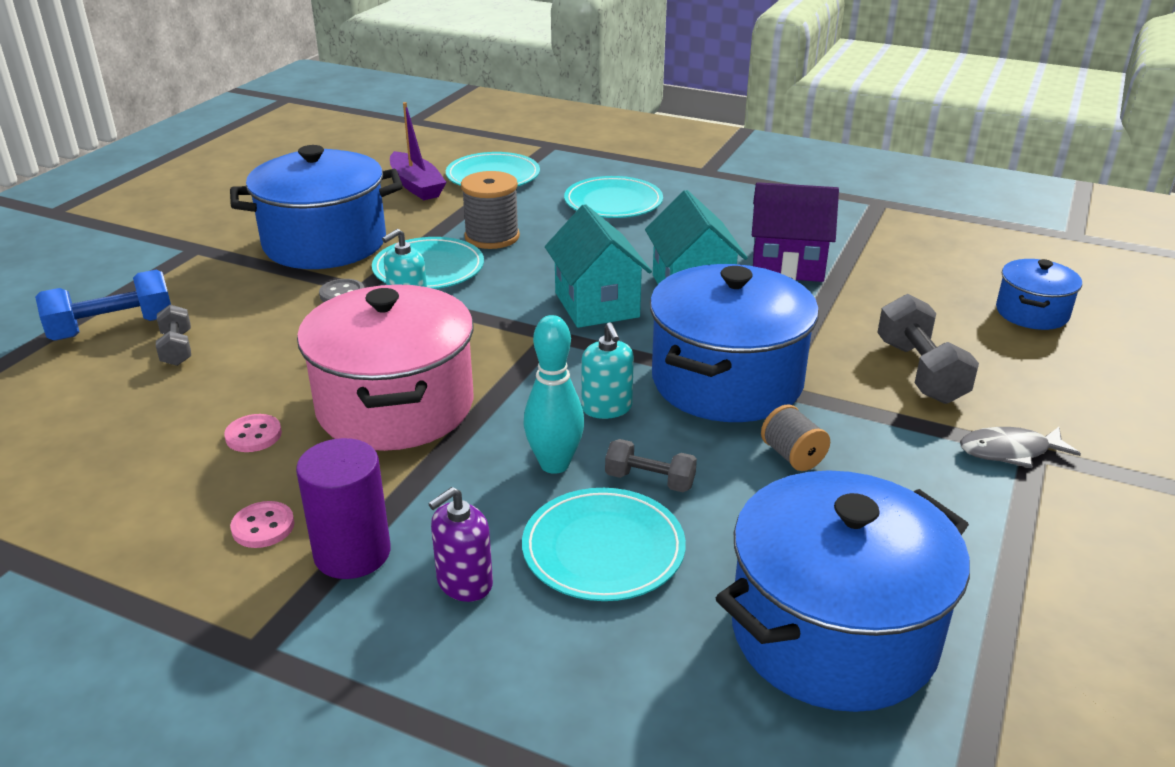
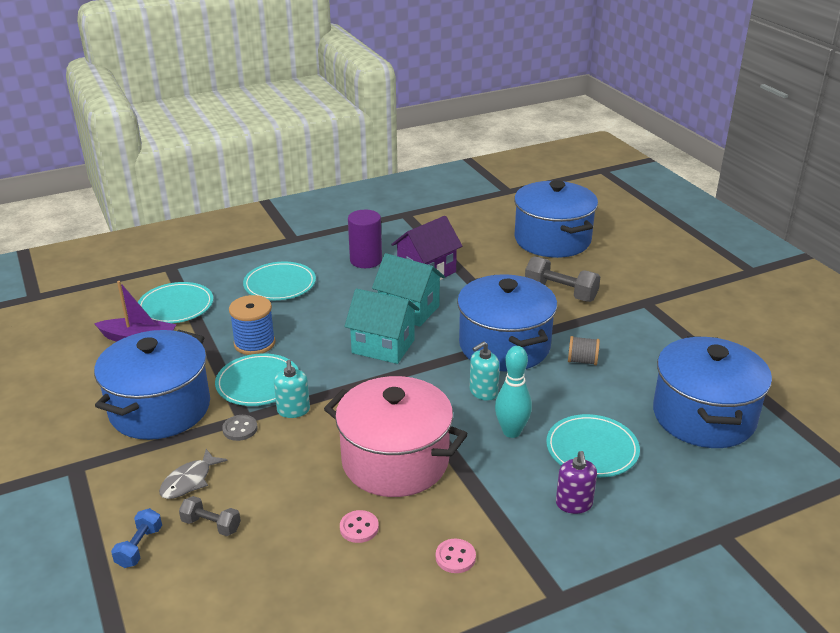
camera: 50 degrees left, 0 degrees up
blue dumbbell [35,270,171,341] -> blue dumbbell [111,508,162,568], size x0.60
purple cylinder [296,438,391,579] -> purple cylinder moved to [348,210,382,268]
grey spool [461,171,520,249] -> blue spool [229,295,275,355]
turquoise soap dispenser [581,322,634,419] -> turquoise soap dispenser turned 120 degrees clockwise [470,341,500,401]
grey dumbbell [605,439,697,492] -> none
grey fish [960,427,1081,468] -> grey fish moved to [159,449,228,499]
blue pot [996,259,1082,330] -> blue pot [514,180,598,258], size x1.95

